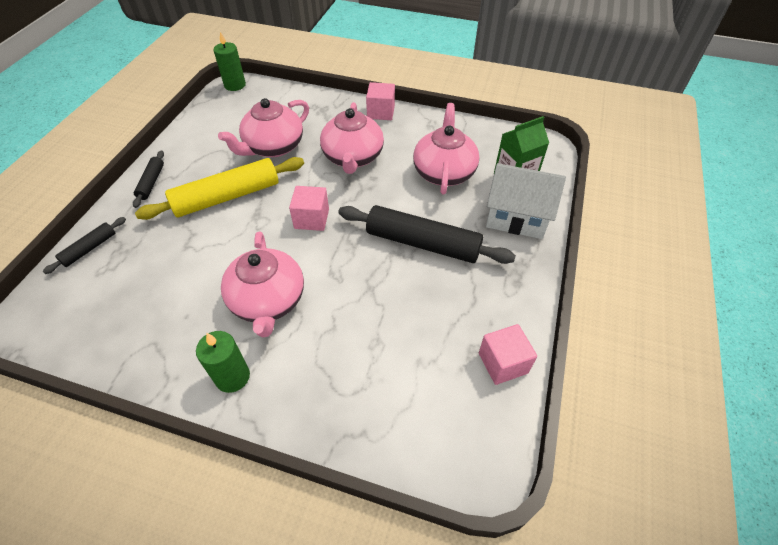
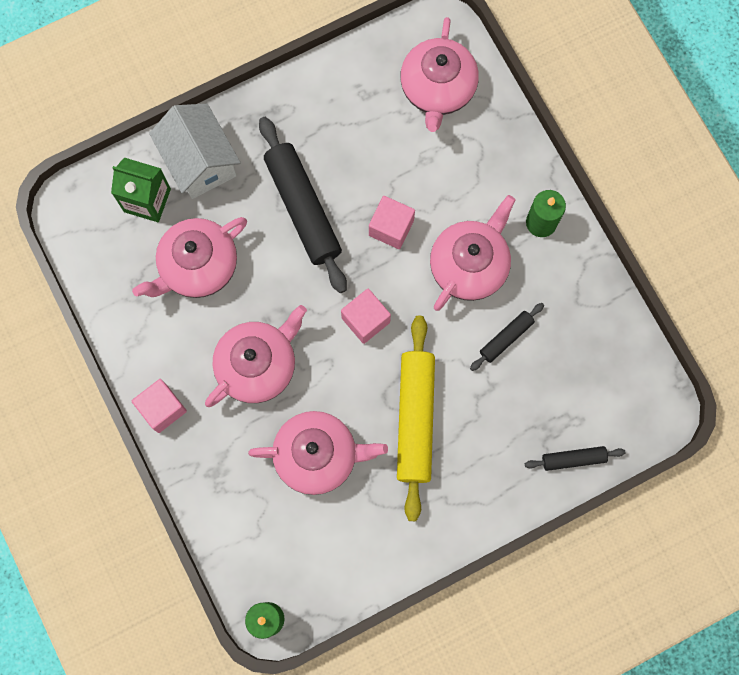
camera: 135 degrees left, 25 degrees up
black rolling pin [133,151,164,208] -> black rolling pin moved to [470,303,544,371]
yellow rolling pin [135,157,304,220] -> yellow rolling pin turned 75 degrees clockwise [397,316,435,521]
pink cube [479,324,537,385] -> pink cube moved to [369,196,415,249]
none -> pink teapot [400,17,479,132]

